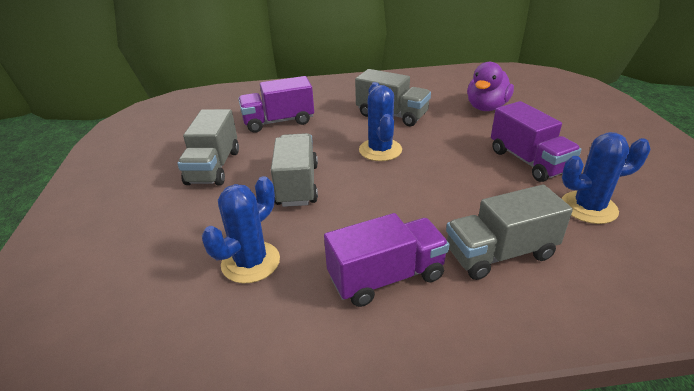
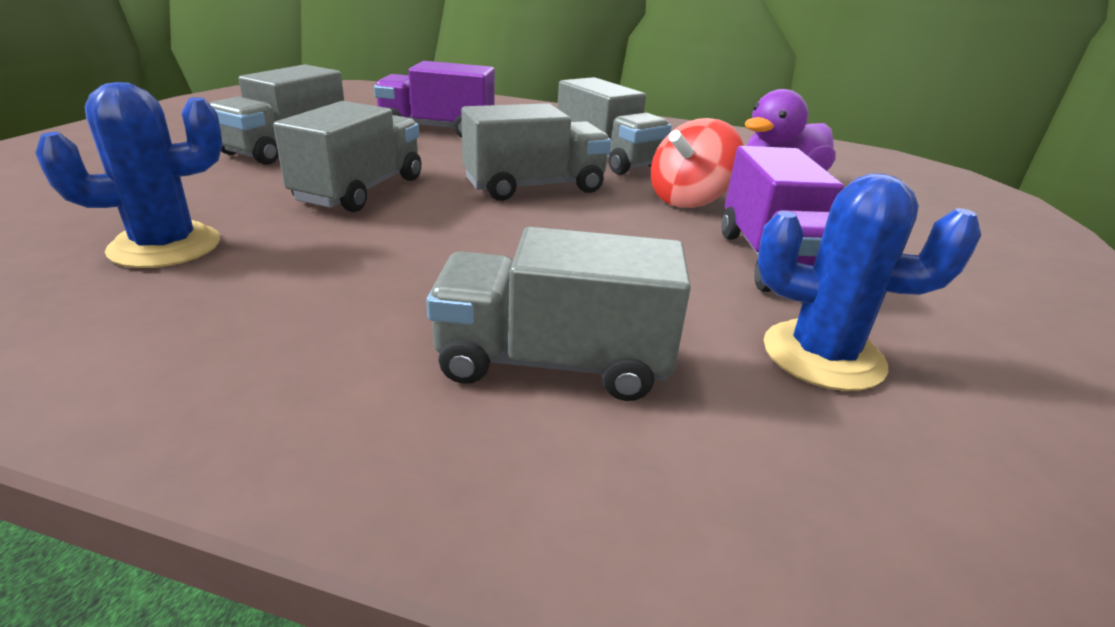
camera: 20 degrees right, 5 degrees down
purple truck [324,213,449,307] -> none
blue cactus [359,82,402,161] -> grey truck [461,103,611,201]
none -> red spinning top [651,118,743,208]

